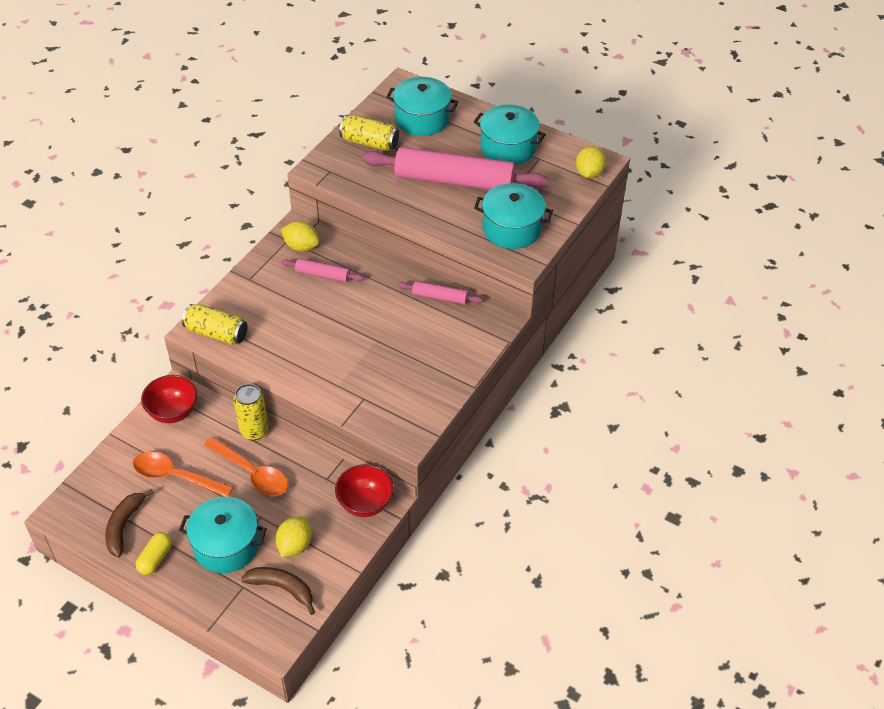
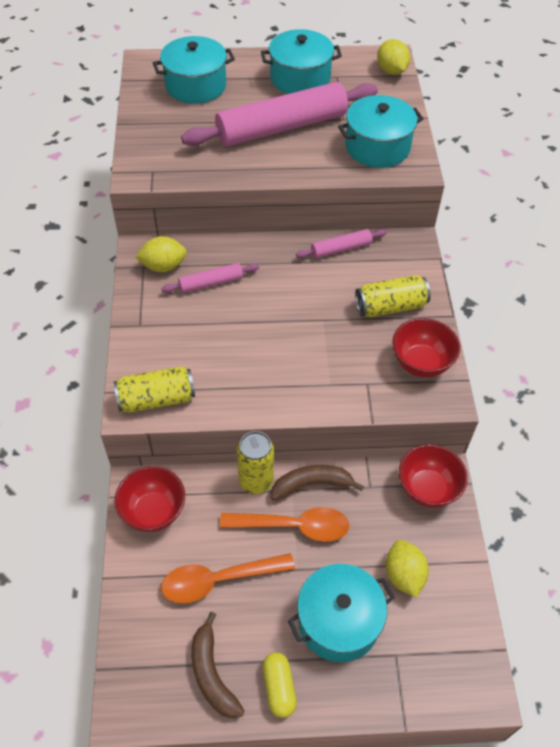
camera: 35 degrees left, 5 degrees up
brown banana [241,567,315,615] -> brown banana moved to [271,465,364,501]
yellow can [339,115,399,151] -> yellow can moved to [355,275,431,317]
none -> red bowl [392,318,460,377]

